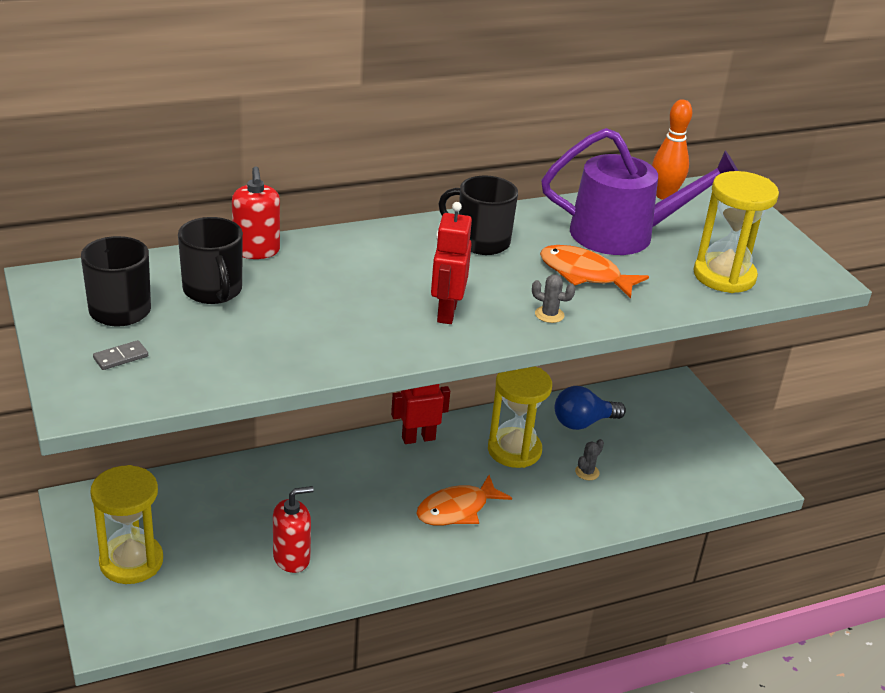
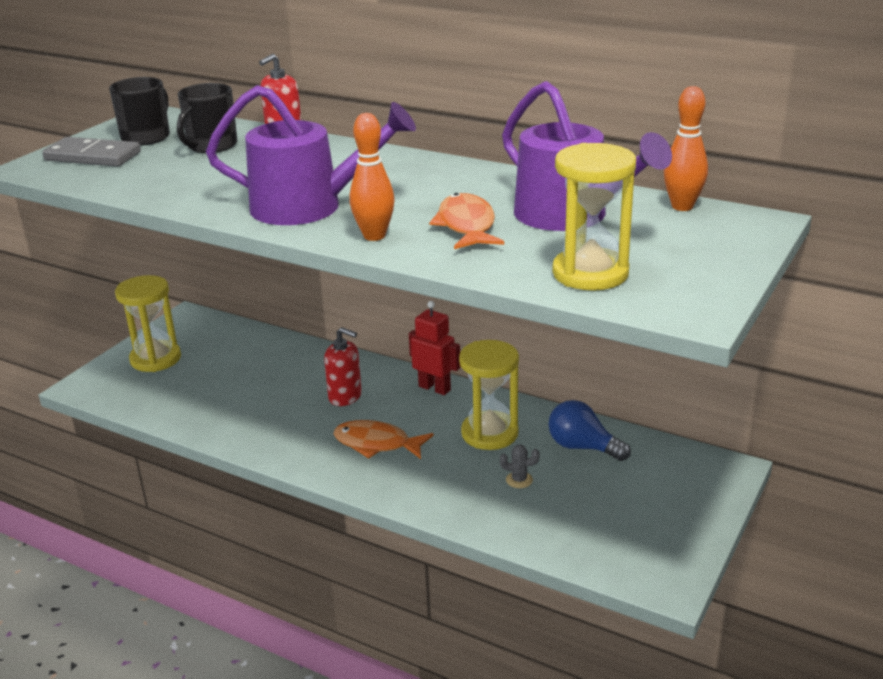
camera: 55 degrees right, 5 degrees down
grey domino [93,340,148,370] -> grey domino [42,137,141,167], size x2.24
red soap dispenser [273,486,314,573] -> red soap dispenser moved to [324,327,362,406]
red robot [431,202,472,324] -> purple watering can [206,85,416,225]
black mug [438,176,518,255] -> none
grey cactus [532,274,576,323] -> orange bowling pin [350,113,395,241]

